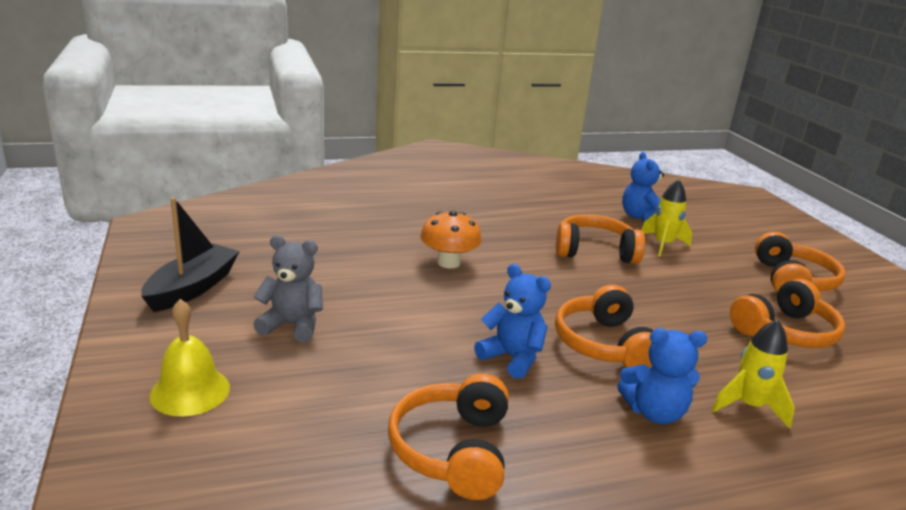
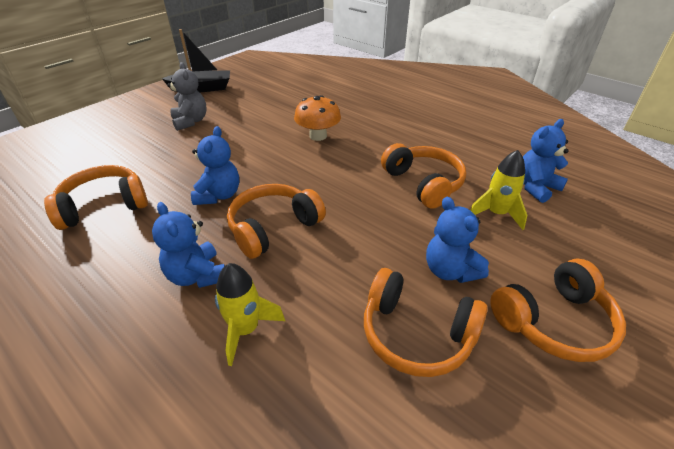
camera: 60 degrees right, 15 degrees up
yellow bell [150,299,230,416] -> none
none -> blue teddy bear [426,197,489,283]

